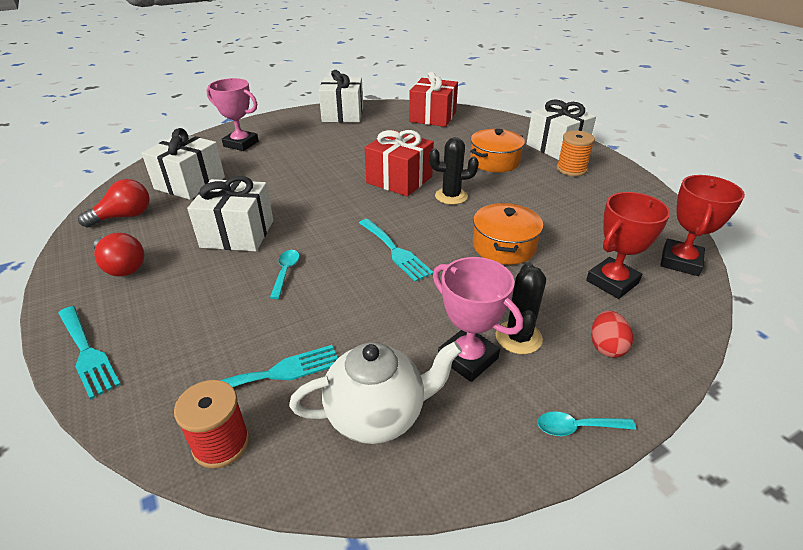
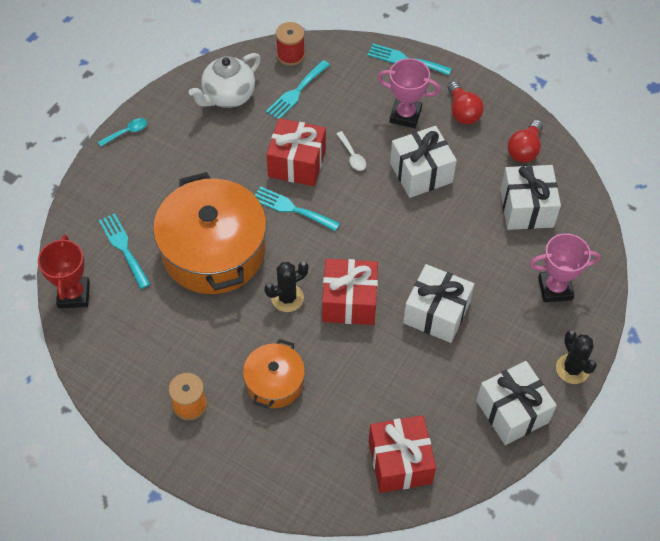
camera: 150 degrees right, 20 degrees up
red light bulb [93,233,144,277] -> red light bulb turned 120 degrees counterclockwise [448,81,484,124]
turquoise spoon [270,250,299,299] -> white spoon [336,131,366,171]
pink trophy [433,257,523,382] -> pink trophy moved to [377,58,441,128]
orange pot [473,203,543,265] -> orange pot [153,172,267,294], size x1.92
black cactus [496,262,546,354] -> black cactus moved to [556,330,597,384]
white gift [527,99,596,160] -> white gift moved to [403,264,474,343]
red trophy [586,192,670,299] -> turquoise fork [99,213,150,289]
red egg [591,311,633,358] -> none
none -> red gift [266,118,326,186]

